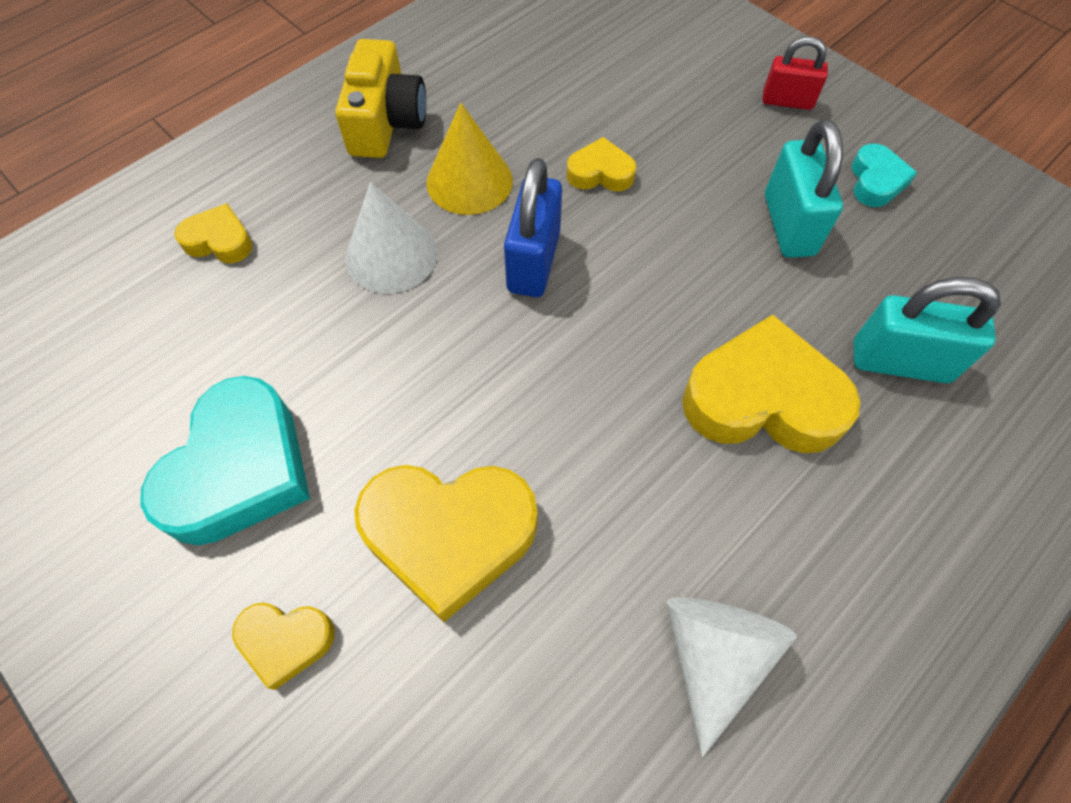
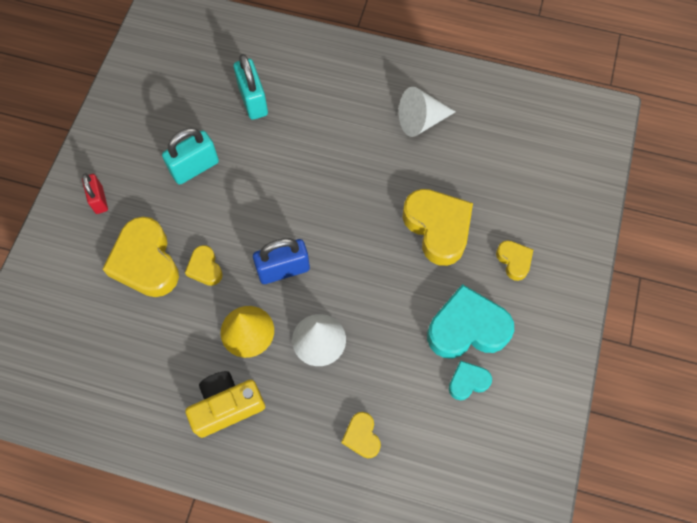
camera: 120 degrees left, 5 degrees up
yellow heart [682,315,861,453] -> yellow heart moved to [102,217,179,297]
turquoise heart [851,144,917,207] -> turquoise heart moved to [449,361,492,400]

